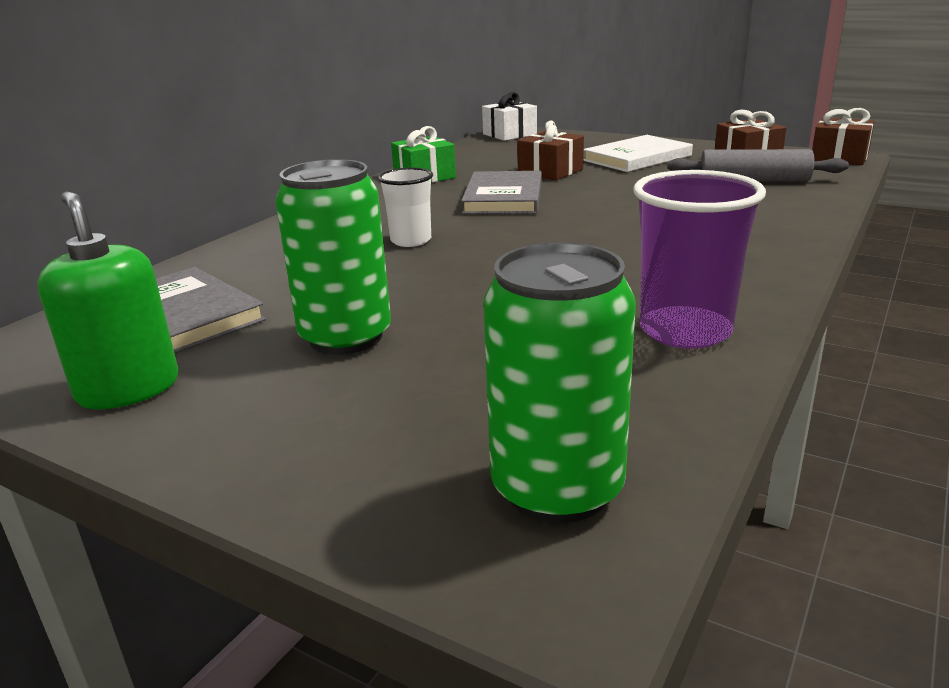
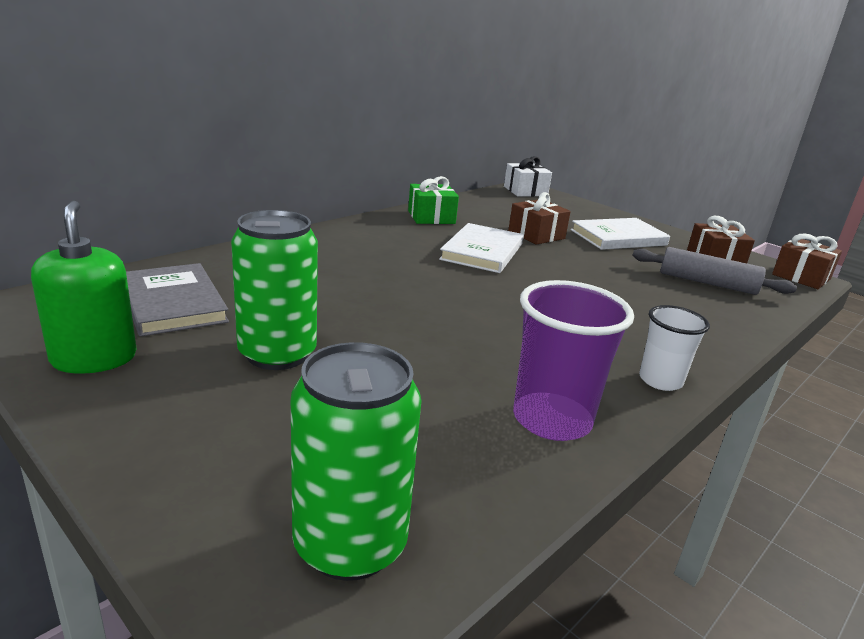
camera: 10 degrees right, 0 degrees up
white cup [378,168,433,247] -> white cup moved to [639,305,710,391]
grey book [461,171,542,214] -> white book [439,223,524,273]

